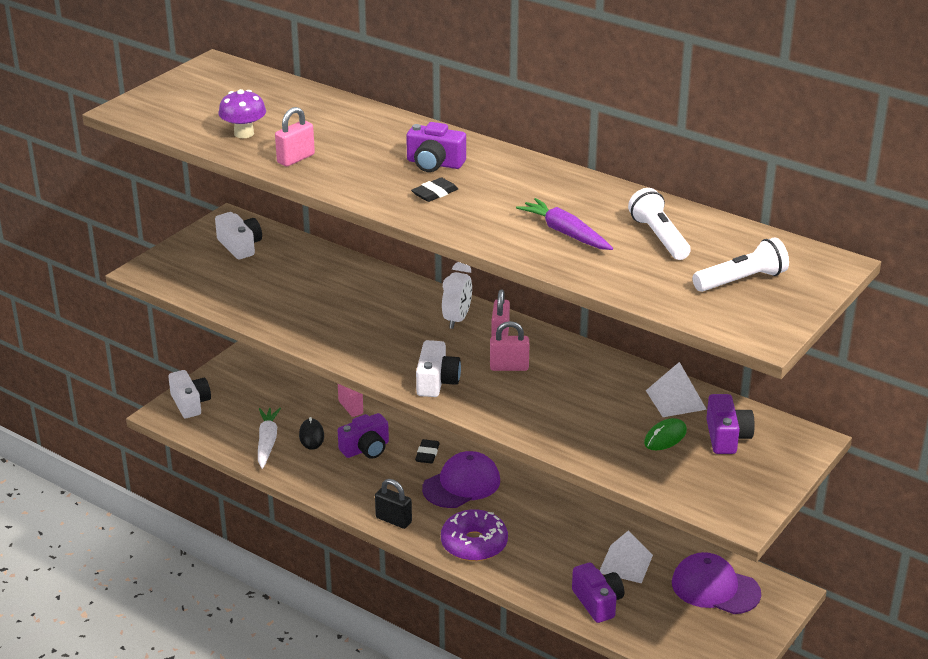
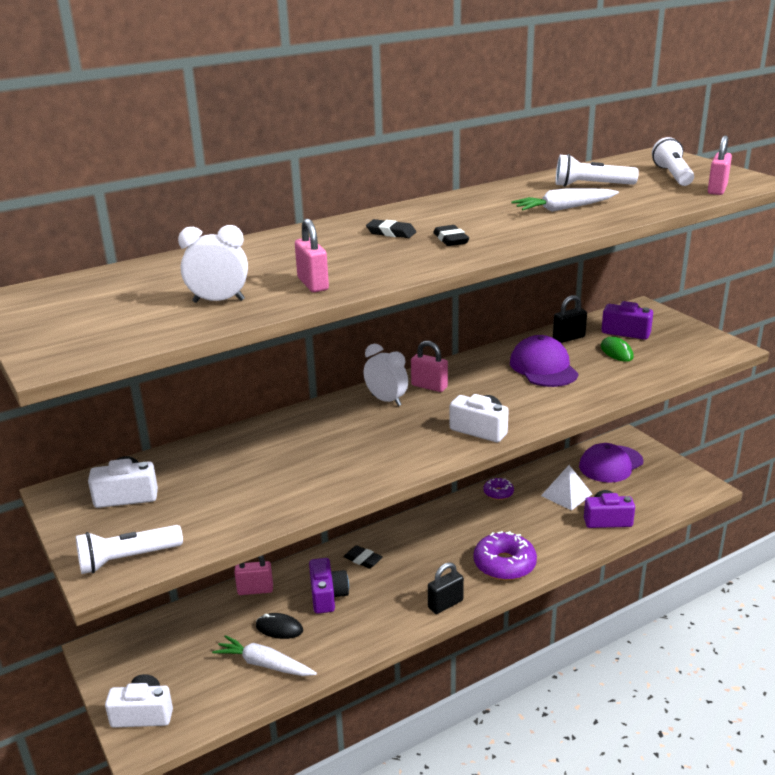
camera: 65 degrees left, 5 degrees down
purple mushroom [219,89,266,138] -> white clock [178,225,248,303]
purple camera [406,122,466,172] -> black eraser [366,219,416,238]
purple cap [422,451,500,508] -> purple cap moved to [510,335,579,387]
pink padlock [490,321,530,371] -> pink padlock moved to [708,136,732,195]
purple carrot [516,198,613,250] -> white carrot [511,188,619,212]
white pyramid [646,362,707,417] -> black padlock [553,295,587,343]
none -> white flashlight [76,525,183,574]
none -> purple donut [483,478,514,500]

